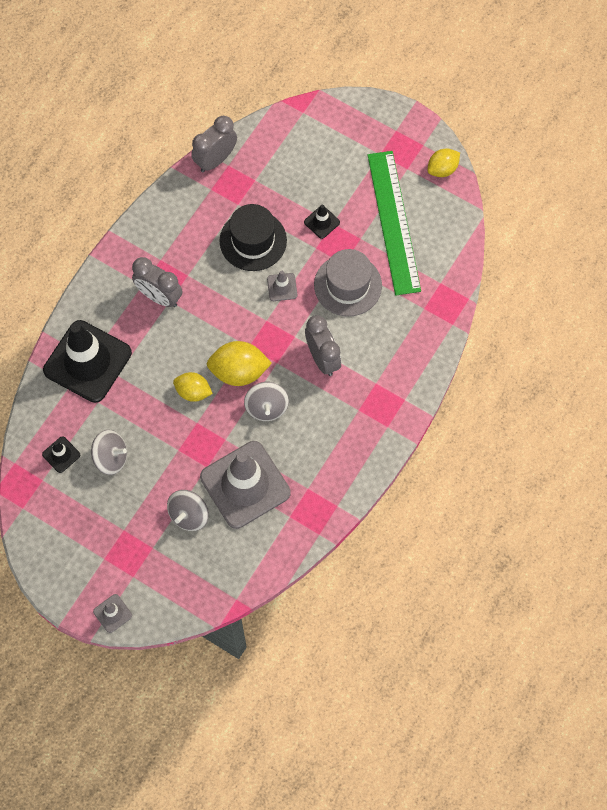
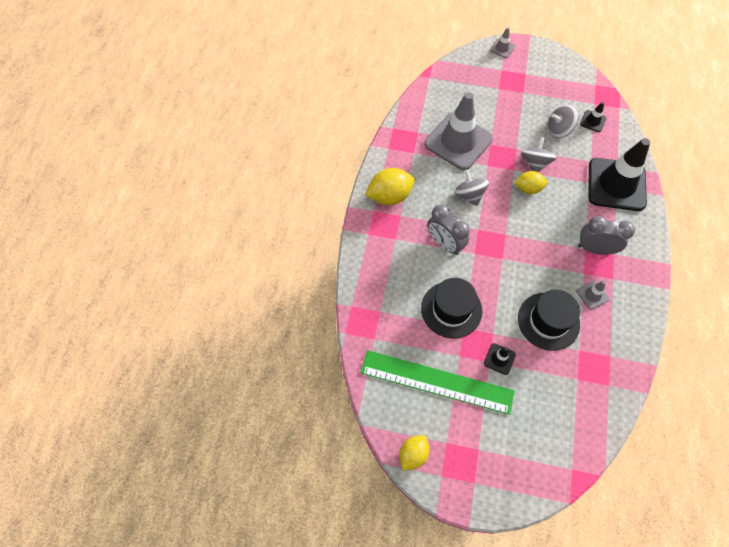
camera: 160 degrees right, 5 degrees down
grey spinning top [167,490,208,531] -> grey spinning top moved to [521,137,556,172]
grey clock [191,116,237,172] -> none
yellow lemon [207,341,272,386] -> yellow lemon moved to [365,168,415,205]
grey traffic cone [267,271,297,301] -> grey traffic cone moved to [577,281,609,310]
grey hat [314,249,382,316] -> black hat [421,278,482,338]
green ruler [368,151,421,295] -> green ruler turned 45 degrees counterclockwise [360,350,515,415]

